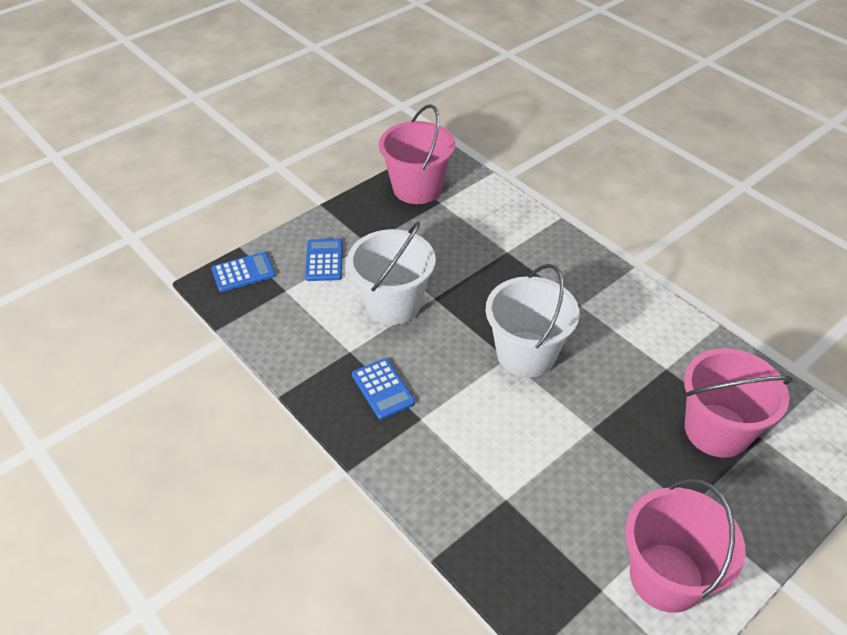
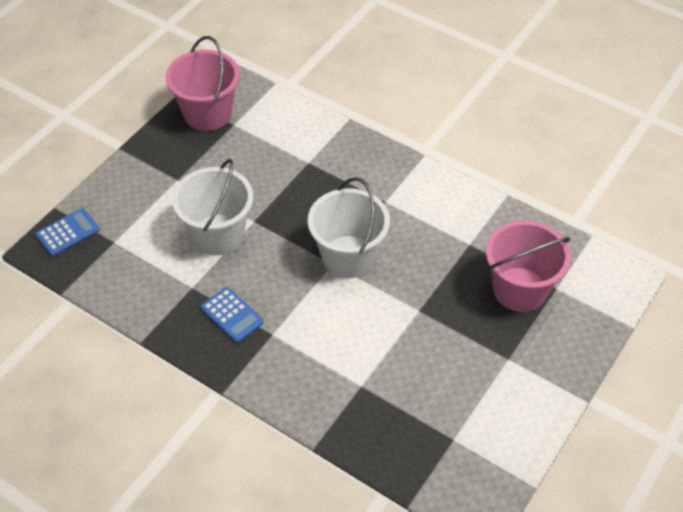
camera: 15 degrees left, 5 degrees up
blue calculator [305,238,343,281] -> none
pink bucket [625,478,746,613] -> none

